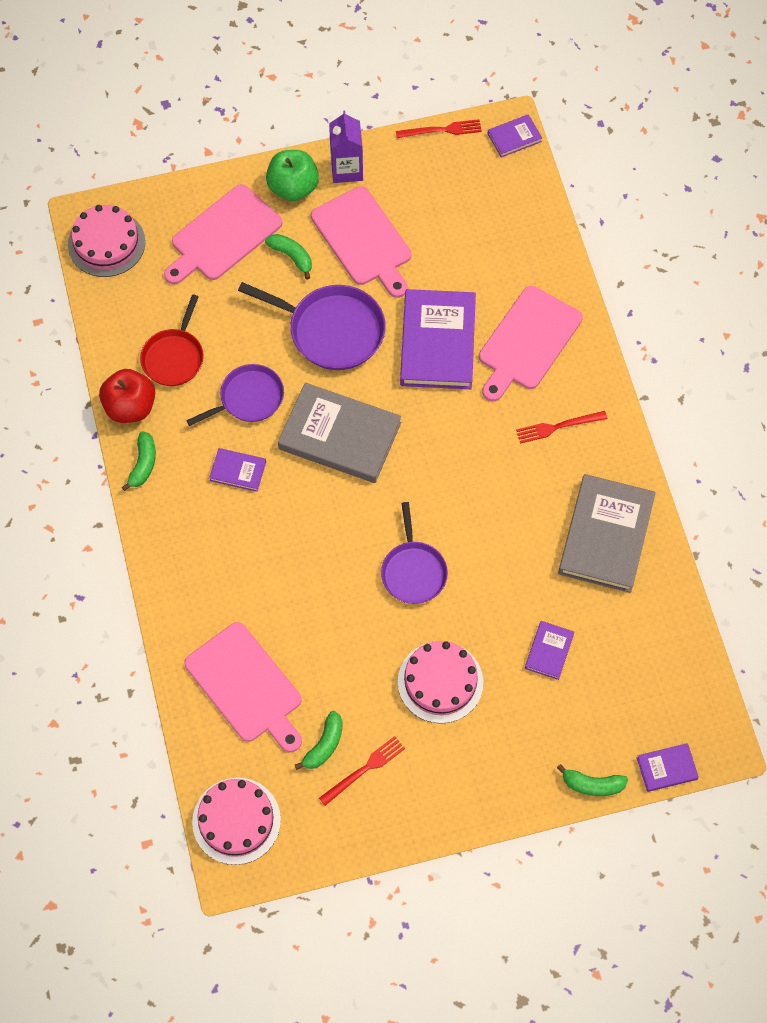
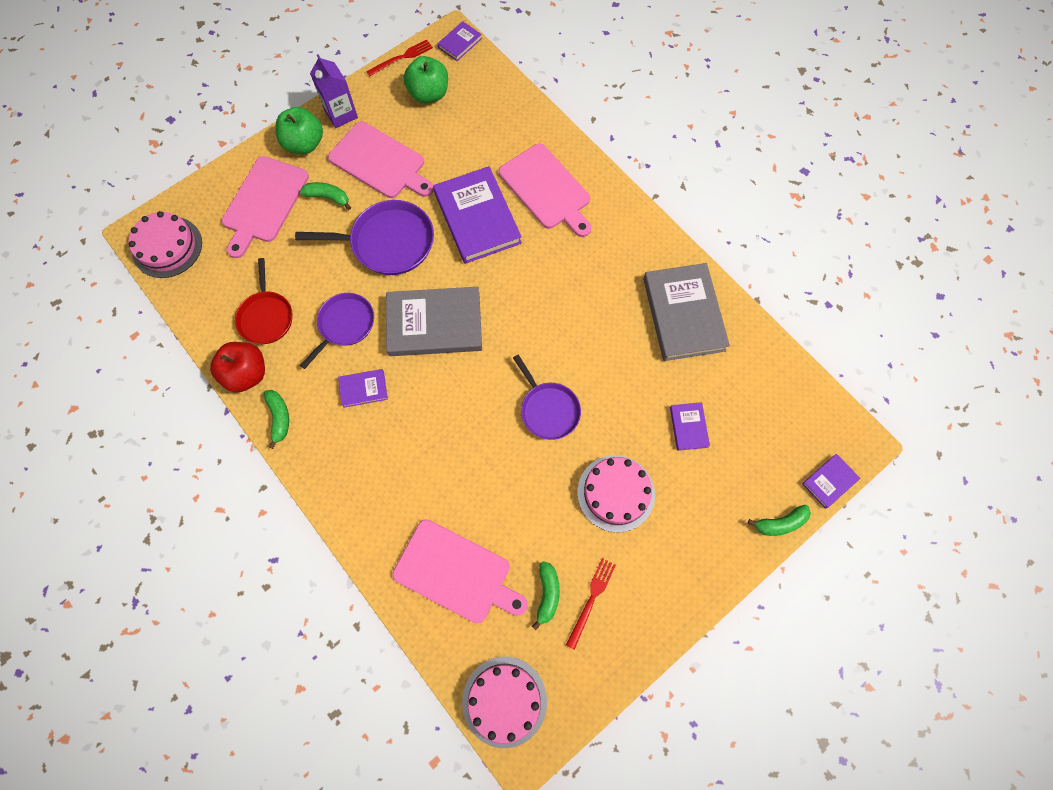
camera: 25 degrees left, 5 degrees up
pink cutting board [479,286,583,401] -> pink cutting board turned 45 degrees counterclockwise [499,144,591,237]
red fork [516,411,607,444] -> none
none -> green apple [403,56,448,103]

